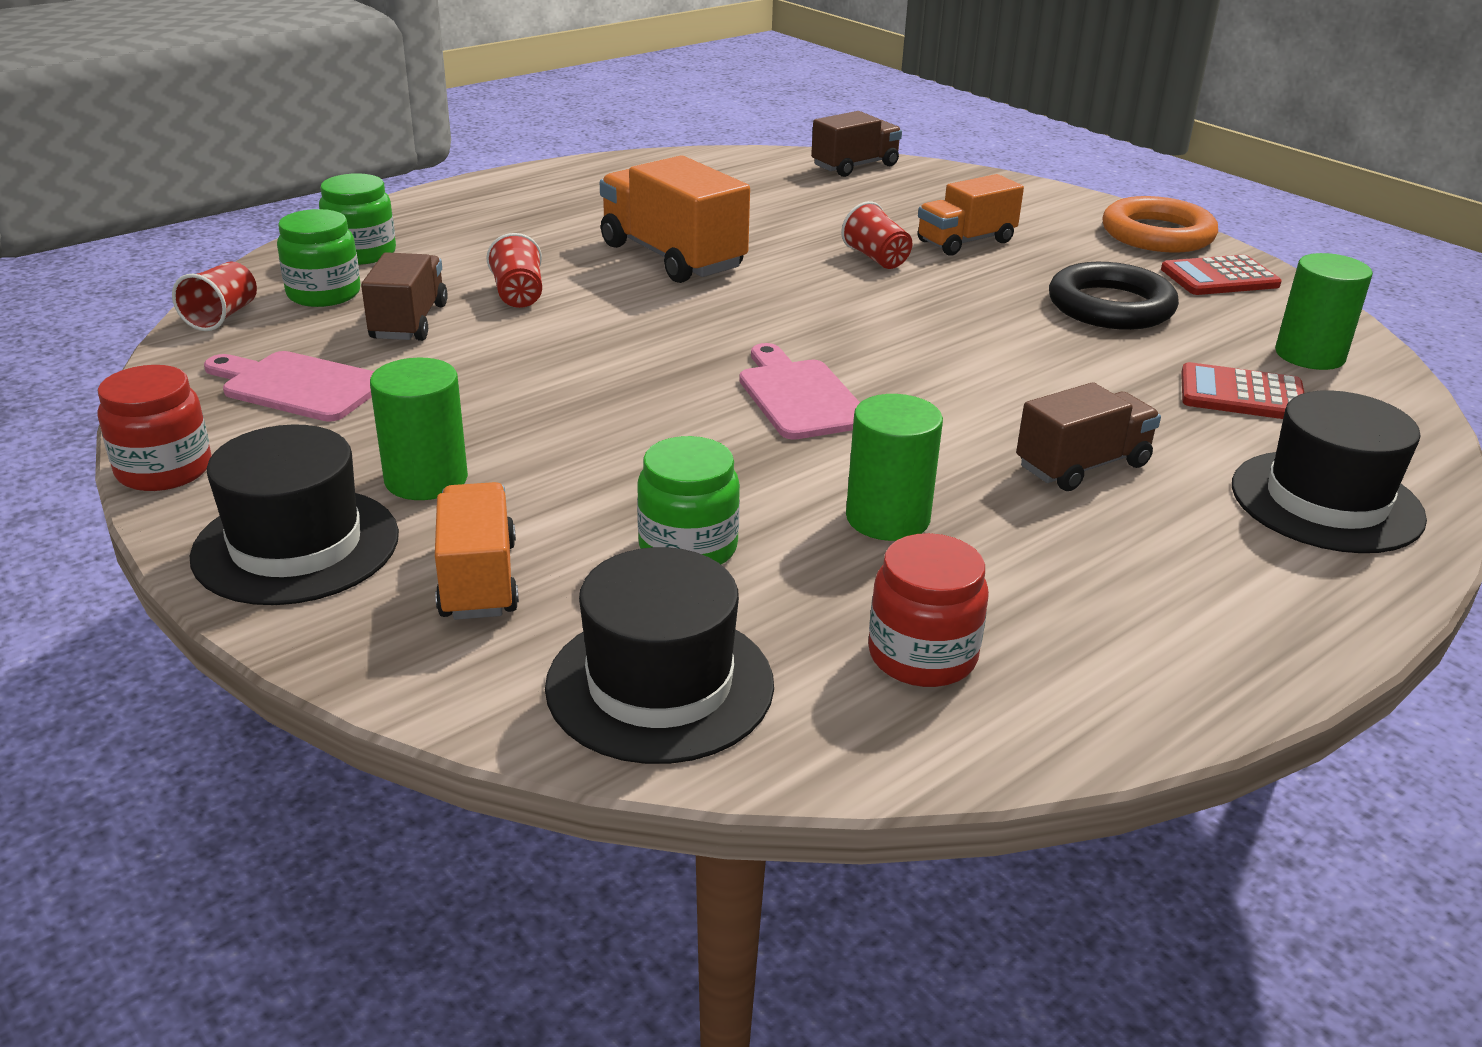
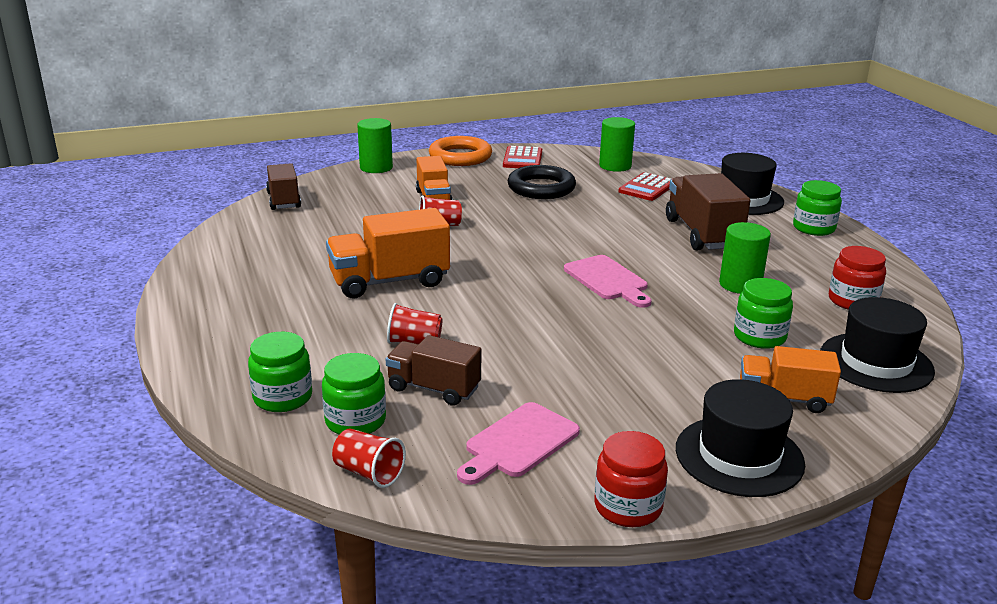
camera: 70 degrees left, 5 degrees down
green cylinder [370,358,468,500] -> green cylinder moved to [357,118,393,173]
pink cutting board [739,343,860,440] -> pink cutting board turned 120 degrees counterclockwise [564,255,652,308]
brown truck [1016,382,1161,491] -> brown truck [666,173,751,251], size x1.56
none -> green jar [793,180,842,236]

